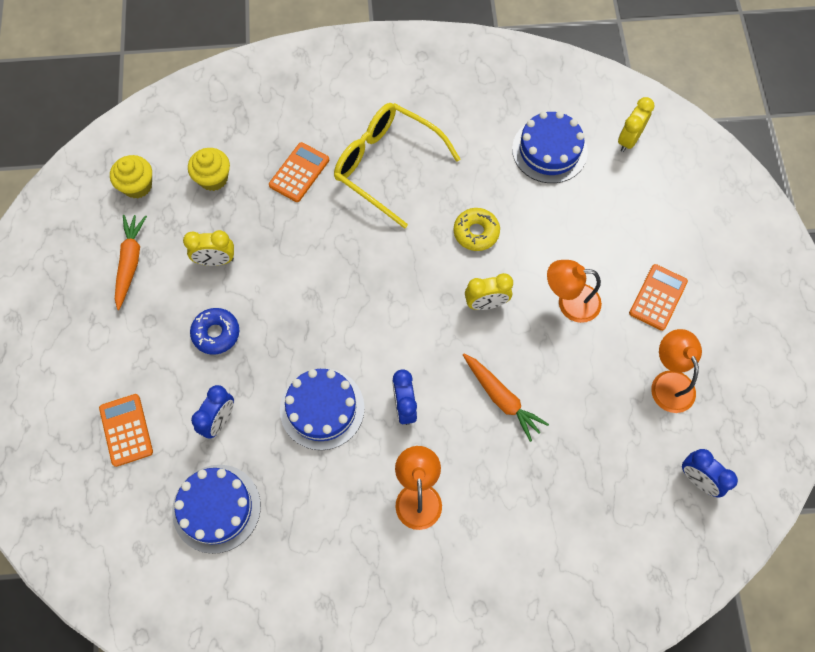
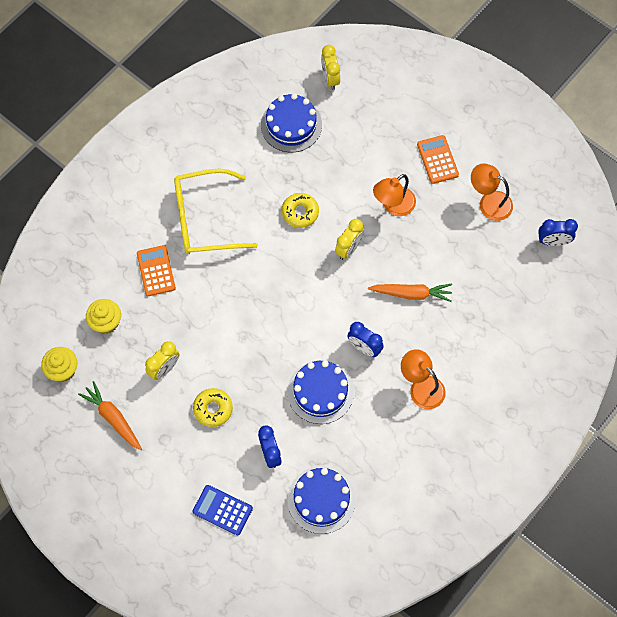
camera: 45 degrees left, 0 degrees up
orange calculator [99,394,153,467] -> blue calculator [192,485,253,536]
blue donut [190,308,239,355] -> yellow donut [193,388,233,427]

